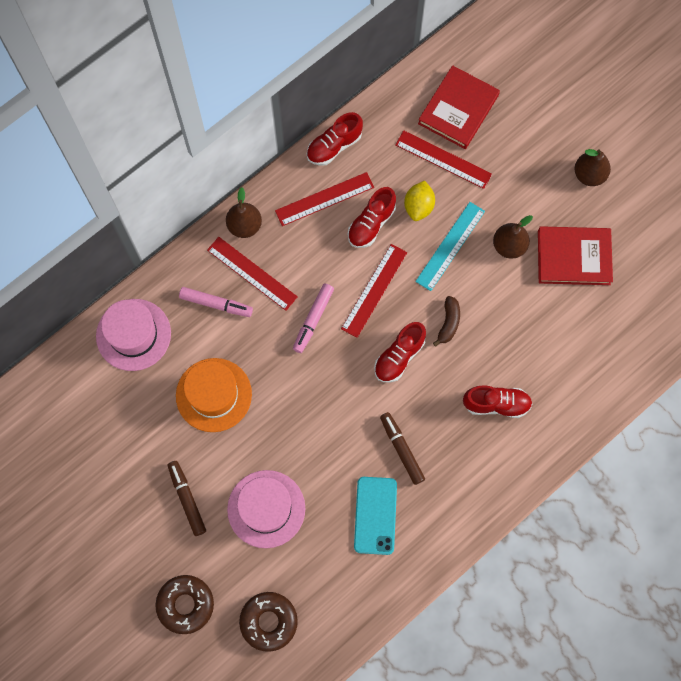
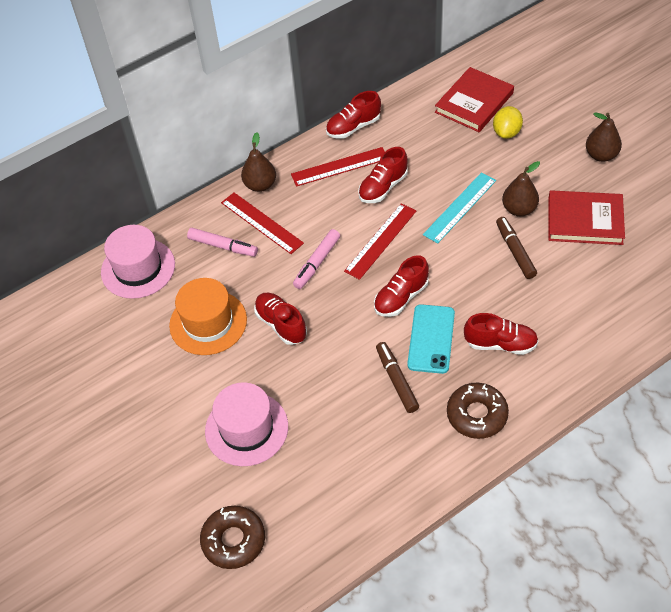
camera: 10 degrees right, 20 degrees down
brown donut [155,575,214,634] -> brown donut moved to [447,383,509,439]
brown marker [168,461,206,536] -> brown marker moved to [496,217,537,279]
turquoise phone [354,477,397,555] -> turquoise phone moved to [407,304,455,374]
red ruler [395,130,492,189] -> none
yellow lemon [404,181,435,221] -> yellow lemon moved to [493,106,523,139]
brown banana [433,296,460,347] -> none
none -> red shoe [254,293,307,345]

